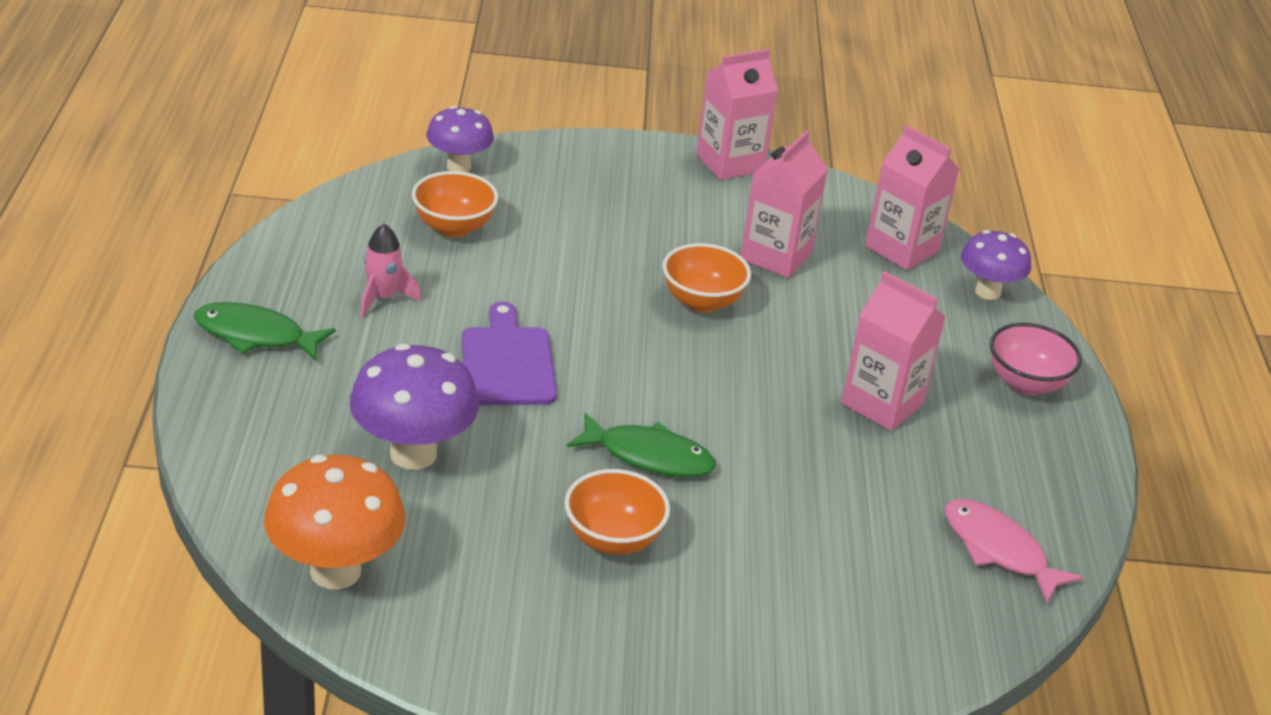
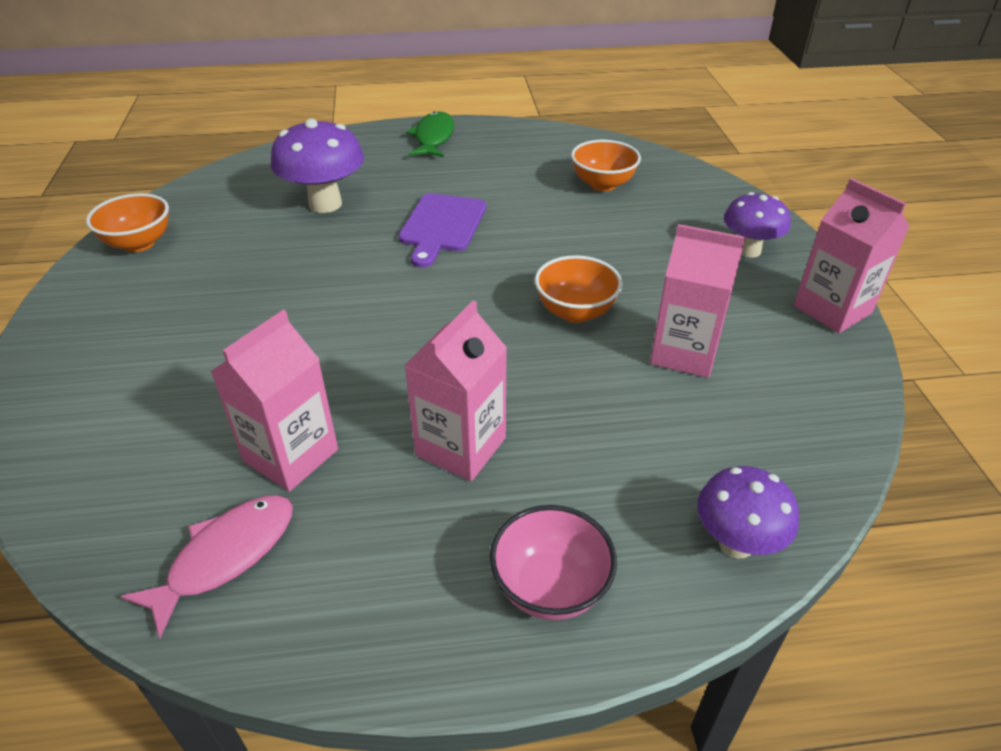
camera: 85 degrees right, 5 degrees up
orange mushroom [264,455,405,590] -> none
pink rocket [360,224,421,317] -> none
purple mushroom [426,106,494,172] -> purple mushroom moved to [724,192,791,258]
purple cutting board [462,302,557,405] -> purple cutting board turned 120 degrees clockwise [398,193,486,268]
orange bowl [565,469,670,555] -> orange bowl moved to [86,193,169,252]
green fish [567,413,716,477] -> none
pink carton [865,125,959,270] -> pink carton moved to [210,310,338,492]

